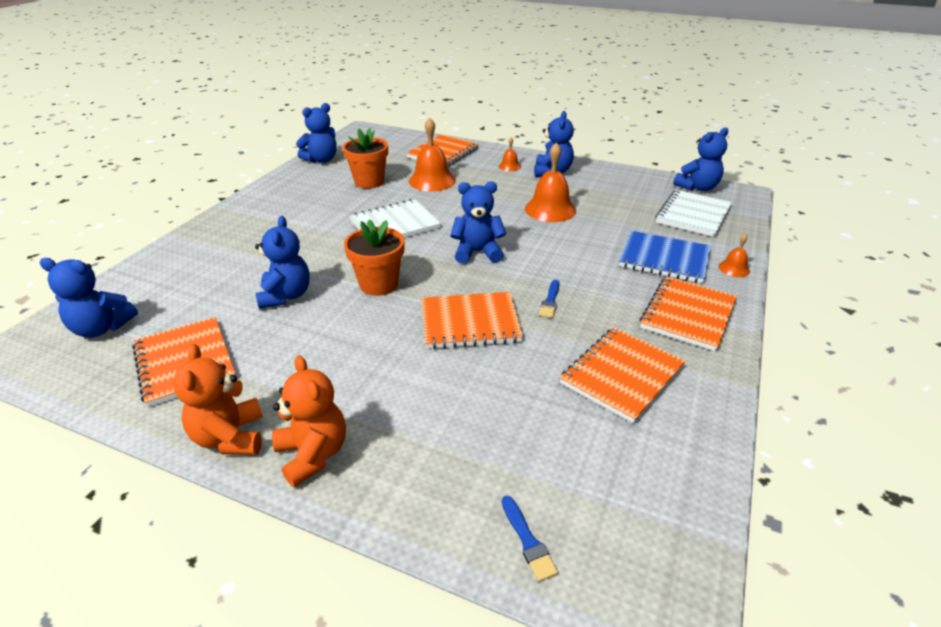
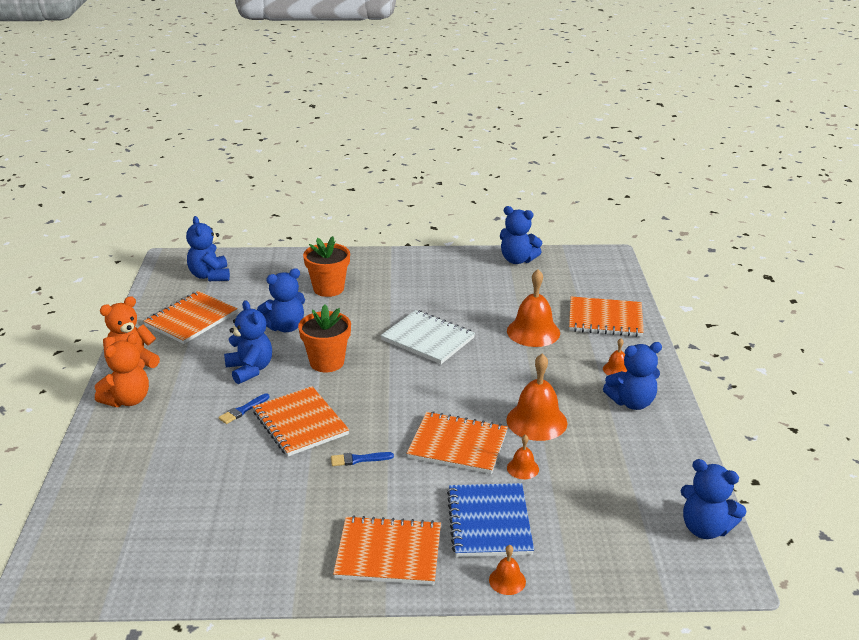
camera: 65 degrees right, 5 degrees down
orange flower pot [343,128,388,189] -> orange flower pot moved to [303,236,350,297]
blue teddy bear [450,181,507,264] -> blue teddy bear moved to [224,300,272,384]
blue brush [502,496,558,582] -> blue brush moved to [218,393,269,424]
orange notebook [560,328,686,423] -> orange notebook moved to [407,411,508,474]
white notebook [655,190,732,237] -> none
none -> orange bell [507,434,539,479]

